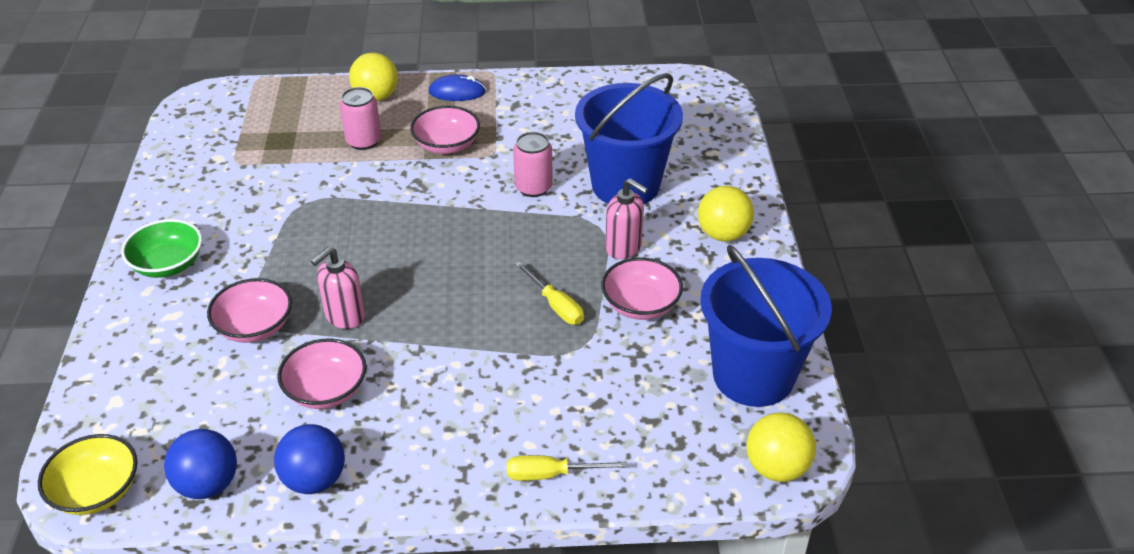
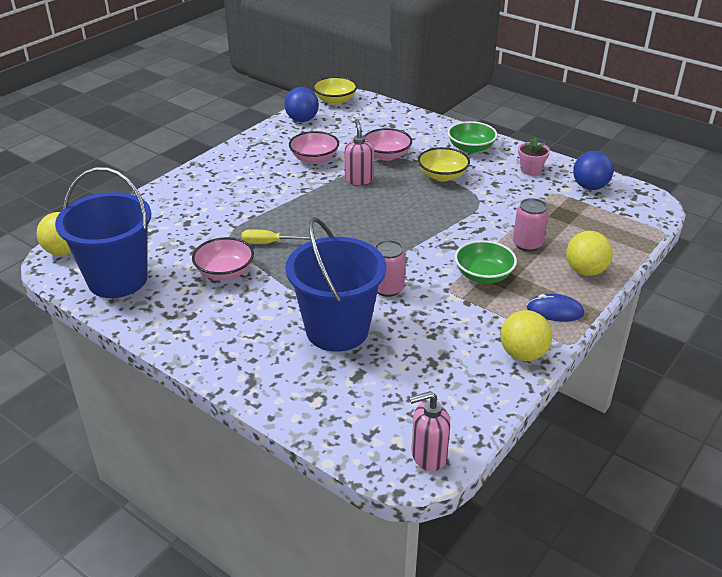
camera: 130 degrees right, 5 degrees down
blue ball [274,424,345,494] -> blue ball moved to [573,151,614,190]
pink bowl [410,106,480,154] -> green bowl [455,240,517,283]
blue mouse [429,74,486,101] -> blue mouse turned 60 degrees clockwise [527,294,584,321]
yellow screwdriver [507,455,627,481] -> none
pink soap dispenser [605,178,648,259] -> pink soap dispenser moved to [409,391,450,471]
yellow ball [698,186,754,241] -> yellow ball moved to [500,310,552,361]
none -> yellow bowl [418,147,470,181]
none -> pink flower pot [518,138,550,175]

